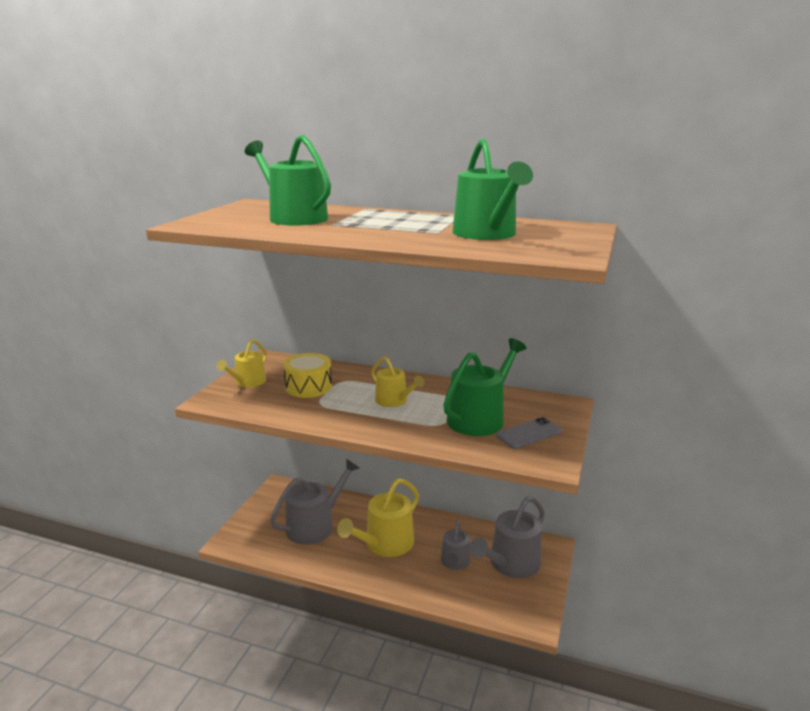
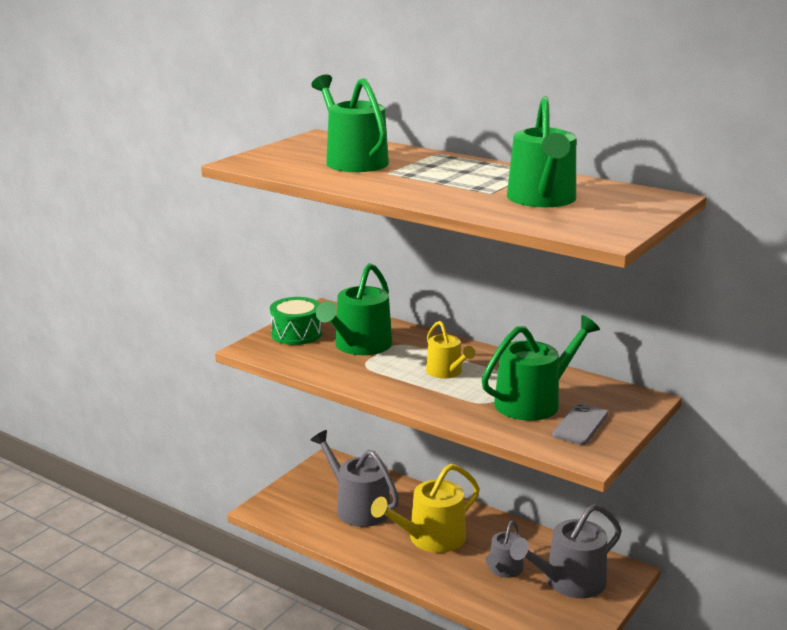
camera: 15 degrees right, 0 degrees up
yellow watering can [217,339,267,387] -> green drum [270,297,322,345]
grey watering can [270,459,359,545] -> grey watering can turned 105 degrees counterclockwise [310,430,399,527]
yellow drum [283,353,332,398] -> green watering can [316,263,392,355]
grey phone [496,417,562,449] -> grey phone turned 45 degrees counterclockwise [552,403,608,445]

